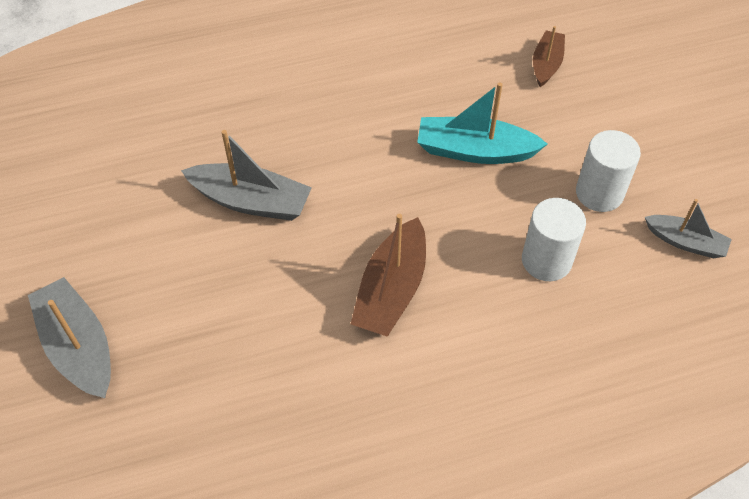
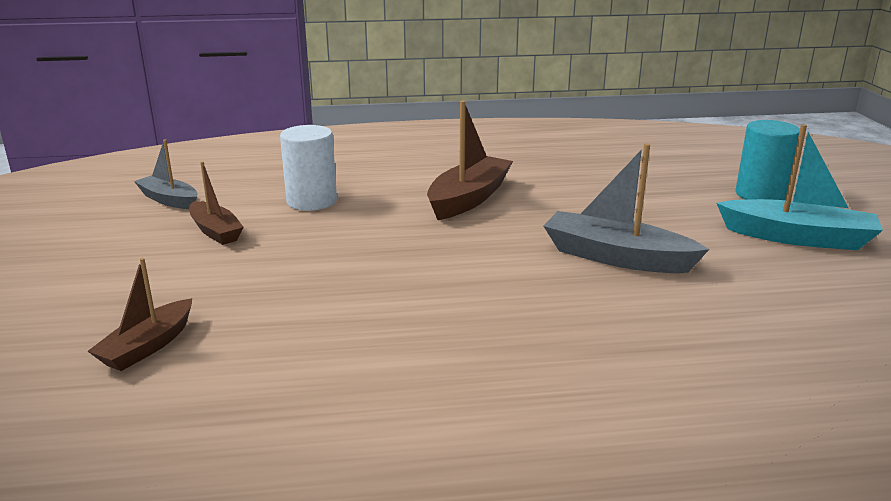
camera: 170 degrees left, 30 degrees down
grey boat [28,277,111,398] -> turquoise cylinder [736,120,800,200]
turquoise boat [417,82,548,164] -> turquoise boat moved to [717,124,883,251]
white cylinder [576,130,641,212] -> brown boat [189,161,244,245]

